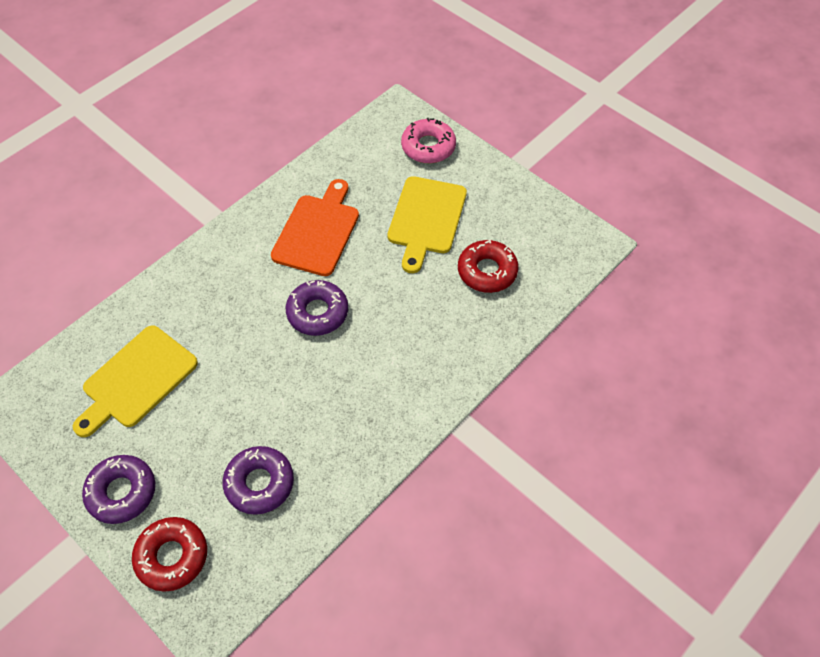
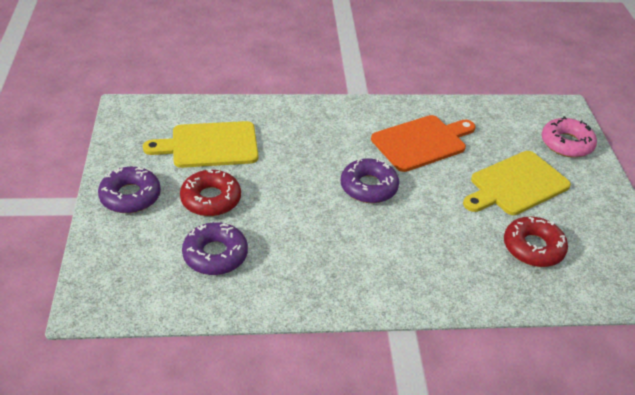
camera: 40 degrees right, 15 degrees down
red donut [132,517,207,592] -> red donut moved to [180,169,241,216]

